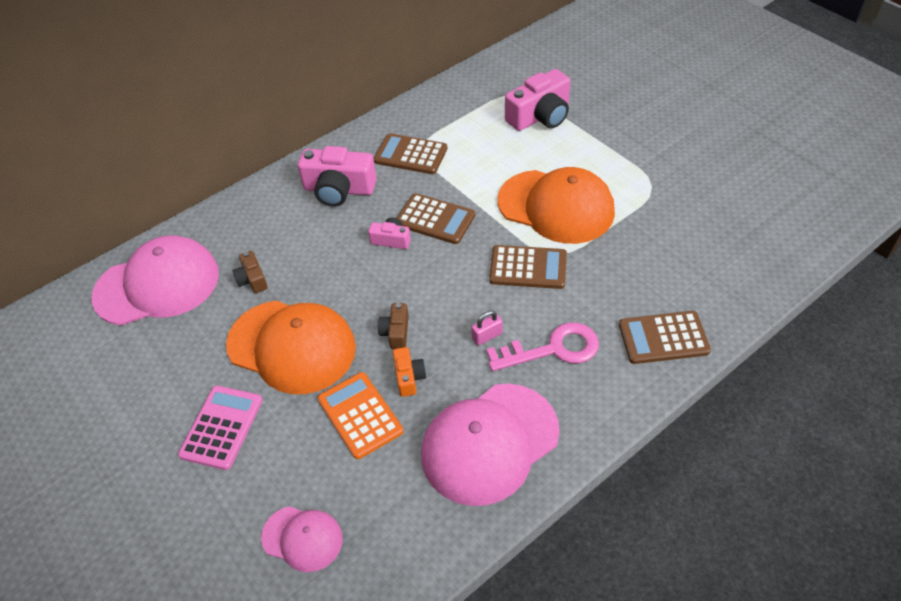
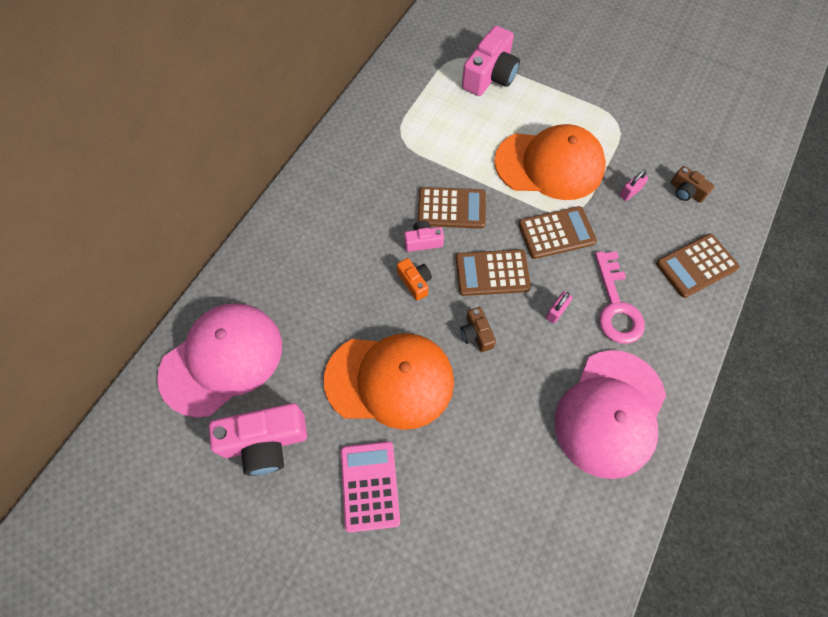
camera: 25 degrees left, 15 degrees up
brown camera [233,251,268,293] -> brown camera moved to [670,166,714,203]
pink cap [261,506,343,572] -> none
pink camera [298,146,377,207] -> pink camera moved to [209,403,307,476]
orange calculator [318,372,403,459] -> none
brown calculator [374,133,447,174] -> brown calculator moved to [456,249,531,296]
orange camera [393,347,426,397] -> orange camera moved to [397,258,432,301]
pink key [486,322,599,371] -> pink key turned 120 degrees clockwise [595,251,645,344]
none -> pink padlock [619,170,648,201]

